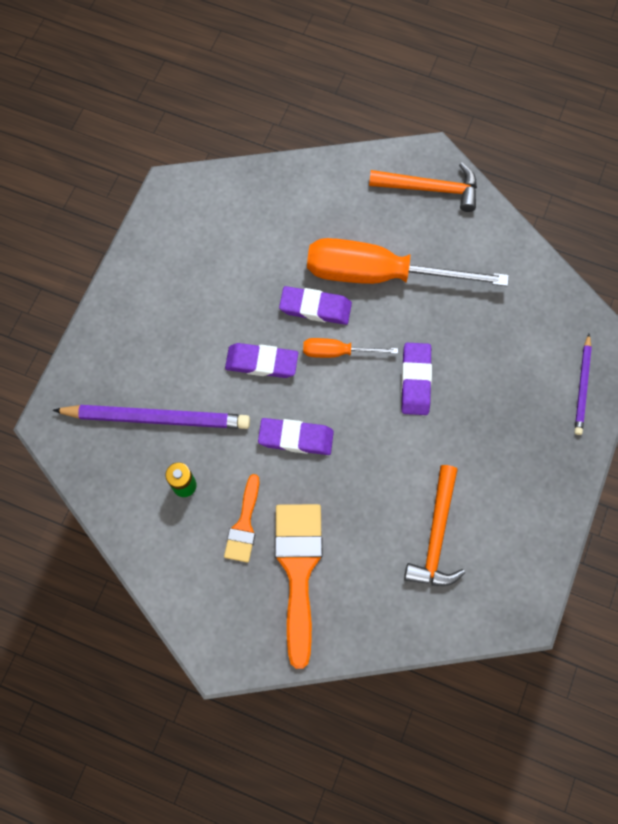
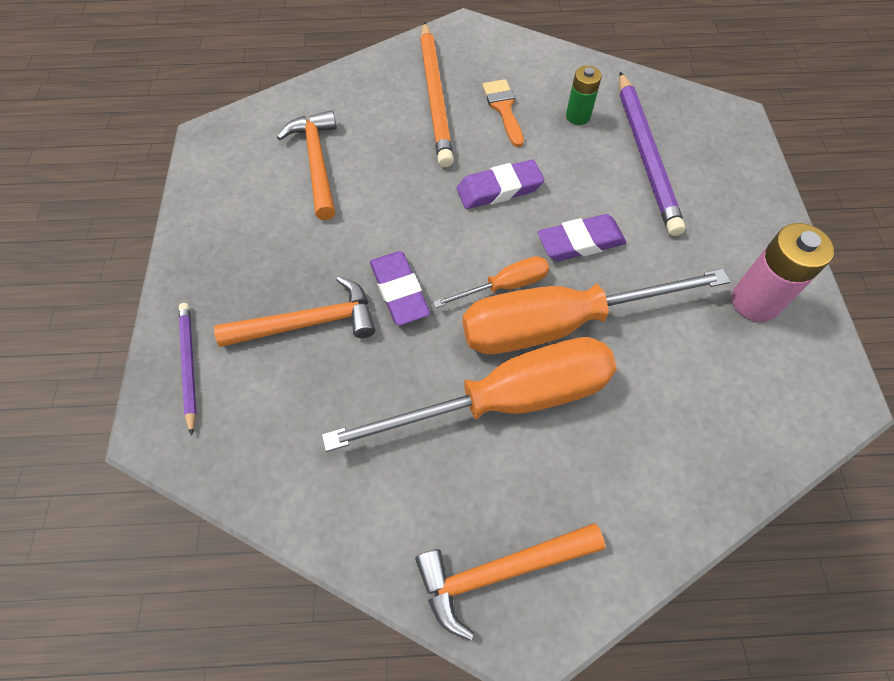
camera: 155 degrees right, 10 degrees down
purple pencil [52,405,250,429] -> purple pencil turned 75 degrees counterclockwise [619,72,685,236]
orange brush [275,504,323,669] -> orange pencil [420,22,454,167]
purple eraser [279,286,352,325] -> orange screwdriver [463,269,730,354]
none -> orange hammer [214,276,375,347]
none -> pink battery [732,223,834,322]

